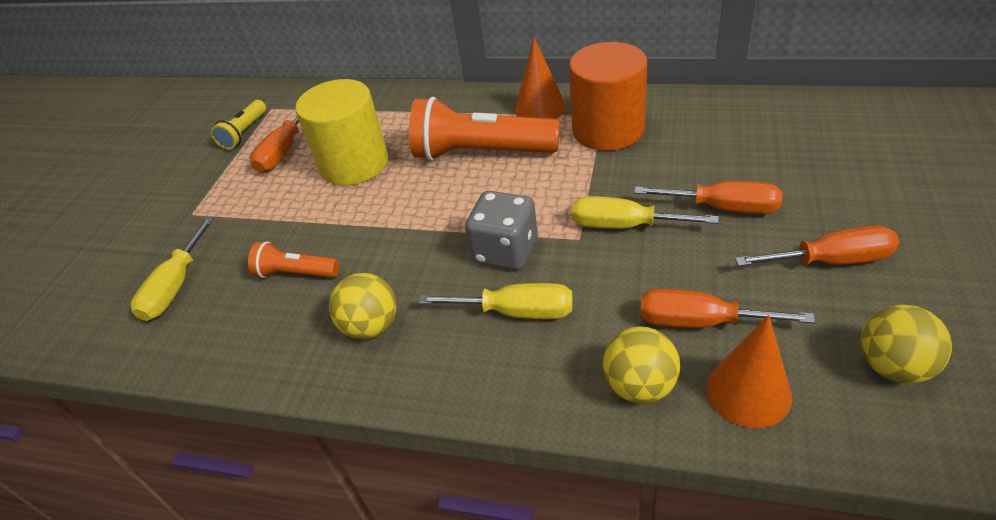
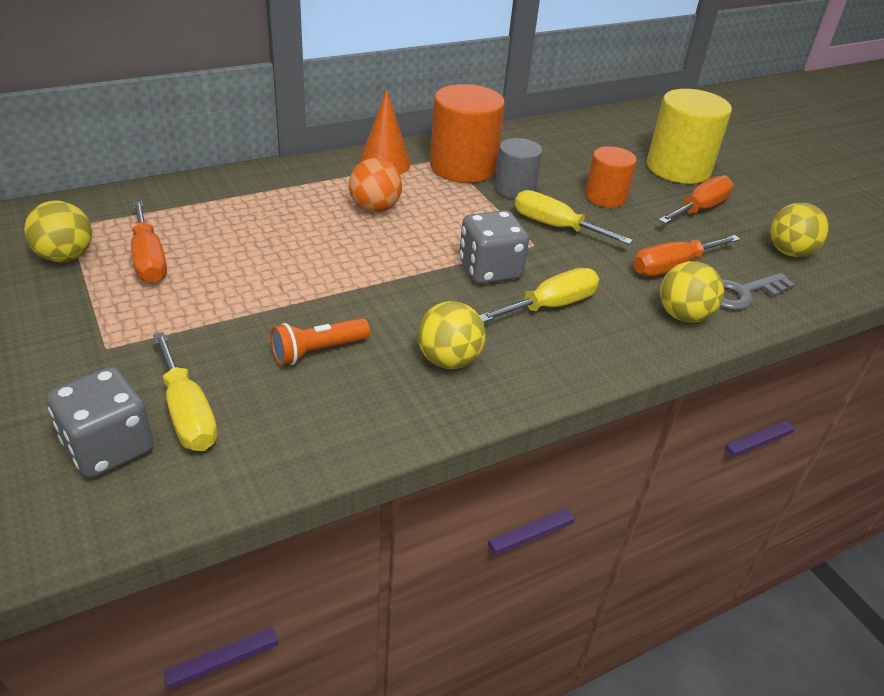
camera: 50 degrees left, 5 degrees down
yellow flashlight [211,100,266,149] -> yellow ball [24,201,92,262]
yellow cylinder [295,79,388,186] -> yellow cylinder moved to [647,89,732,184]
orange flashlight [409,97,560,161] -> orange ball [349,158,402,212]
yellow screwdriver [572,196,719,229] -> yellow screwdriver turned 60 degrees clockwise [515,190,633,245]
orange screwdriver [634,181,782,214] -> orange cylinder [585,146,637,208]
orange cone [707,315,792,428] -> grey key [720,273,795,310]
none -> grey dice [47,367,154,478]
none -> grey cylinder [494,138,543,199]

